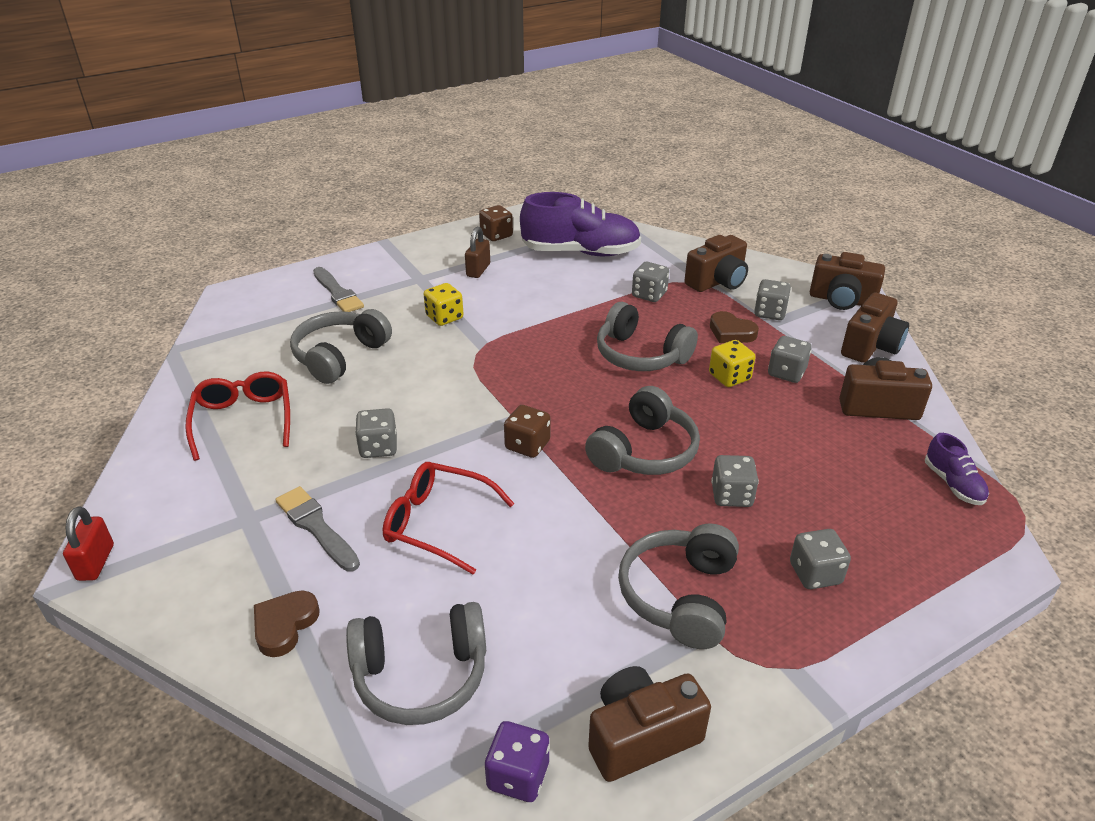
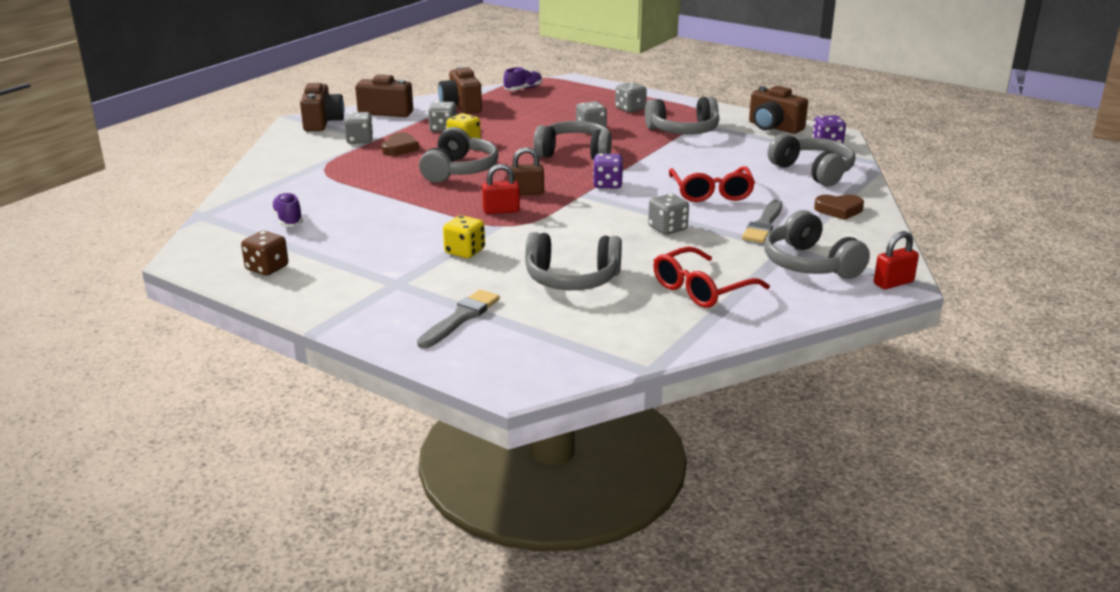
camera: 115 degrees left, 10 degrees down
brown padlock [465,227,490,278] -> brown padlock moved to [508,147,544,195]
brown dice [504,405,550,458] -> purple dice [593,154,623,189]
purple shoe [520,192,641,256] -> purple shoe [271,192,303,227], size x0.47
grey dice [632,262,669,302] -> none
brown camera [684,235,748,292] -> none
none -> red padlock [482,164,520,214]
none -> grey headphones [764,210,870,279]

